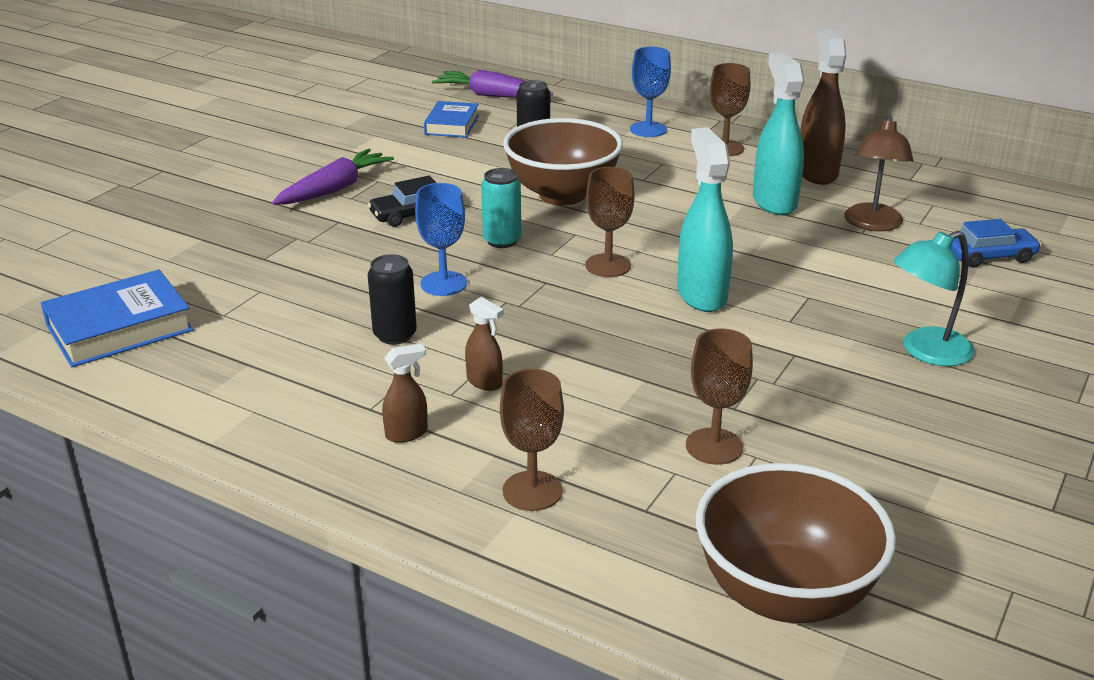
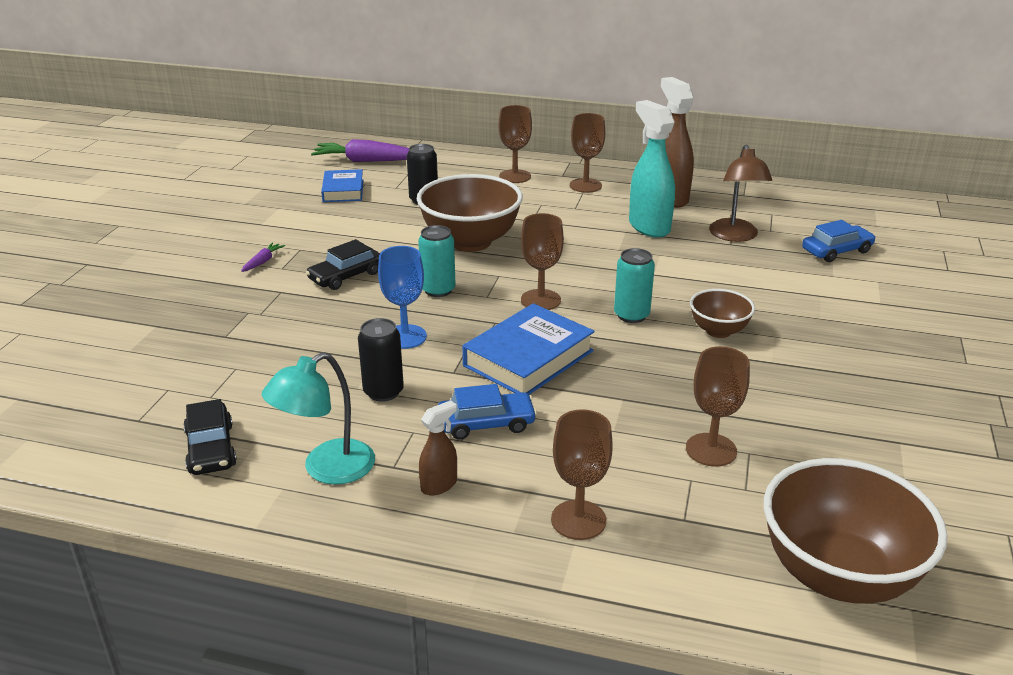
camera: 15 degrees left, 0 degrees up
blue book [41,269,194,367] -> blue book moved to [462,303,595,395]
purple carrot [272,149,394,205] -> purple carrot [241,242,285,272], size x0.46
brown spray bottle [465,297,504,391] -> blue car [438,384,537,440]
blue goblet [630,47,671,137] -> brown goblet [499,105,532,183]
turquoise spray bottle [677,128,733,312] -> turquoise can [614,248,655,323]
turquoise lamp [894,231,975,366] -> turquoise lamp moved to [262,352,375,485]
none -> black car [184,399,237,475]
none -> brown bowl [690,289,755,338]

